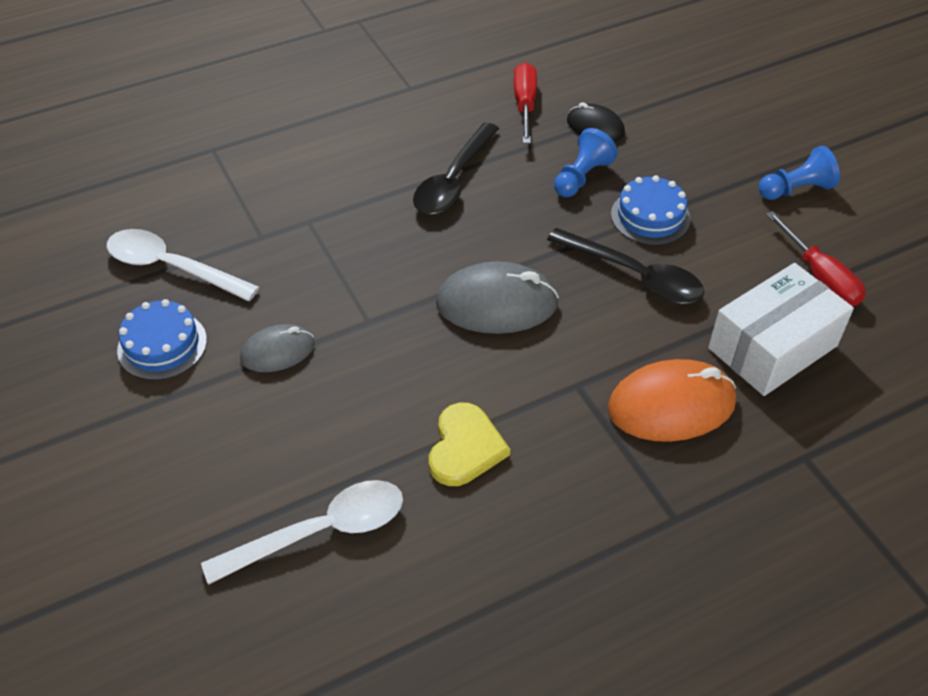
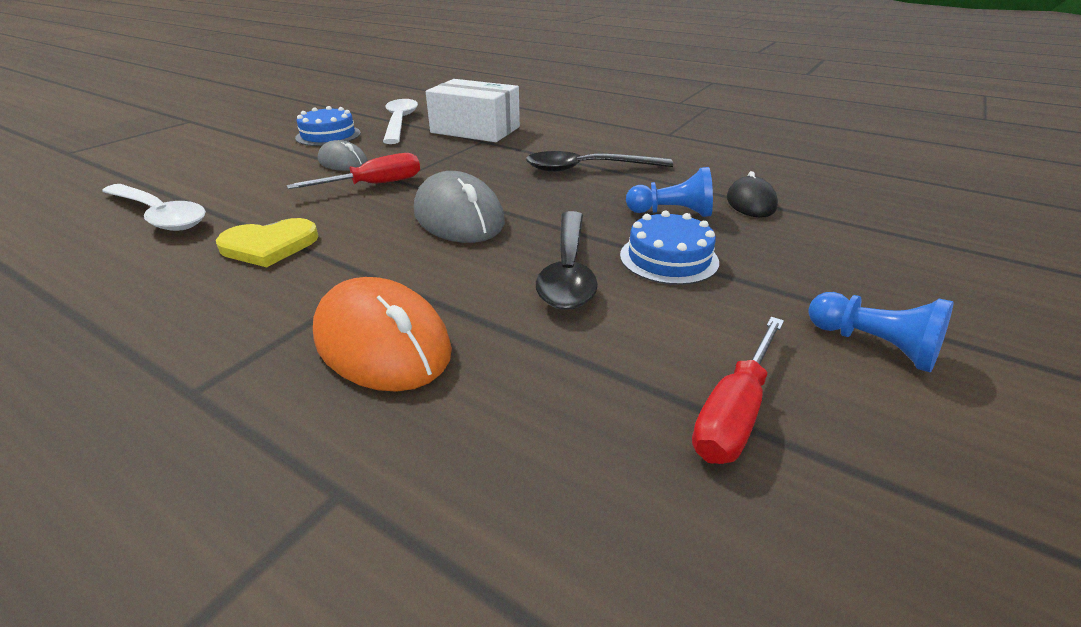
camera: 60 degrees right, 15 degrees down
red screwdriver [514,62,537,144] -> red screwdriver moved to [286,153,420,189]
white box [708,263,854,396] -> white box moved to [426,79,520,142]

